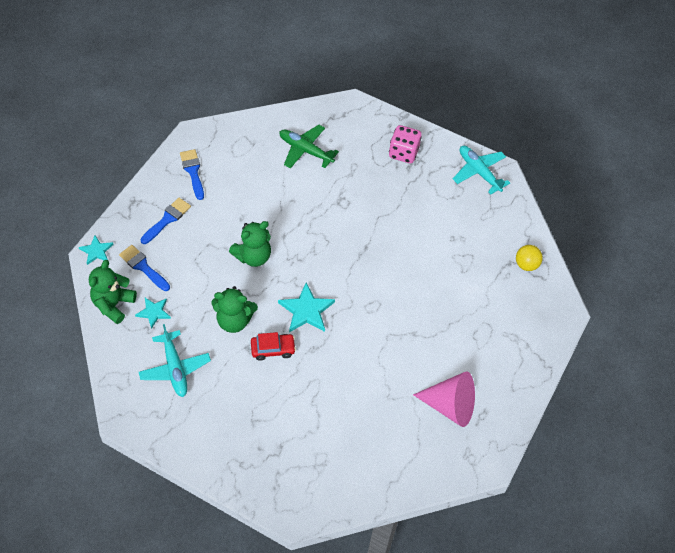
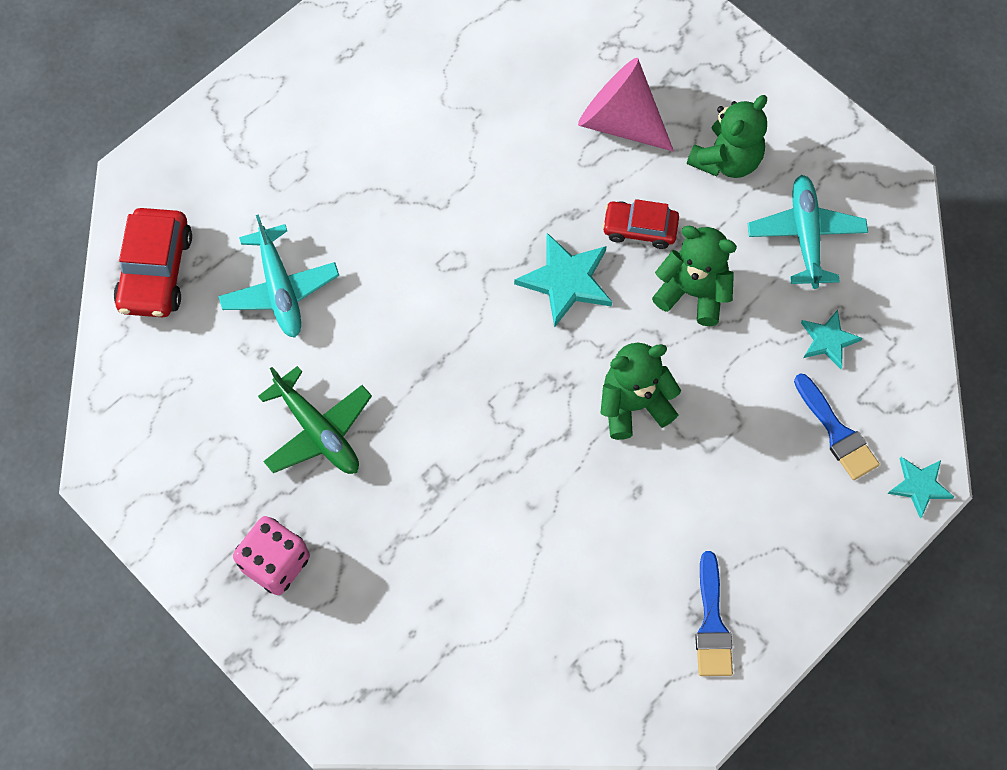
camera: 160 degrees left, 10 degrees up
green teddy bear [89,260,137,324] -> green teddy bear moved to [687,95,767,178]
blue brush [140,198,191,244] -> none
green plane [280,125,339,169] -> green plane moved to [258,366,372,474]
pink cone [413,371,475,427] -> pink cone moved to [578,58,674,151]
turquoise plane [453,146,510,195] -> turquoise plane moved to [218,214,339,338]
yellow ball [516,245,543,271] -> red car [114,208,192,317]

